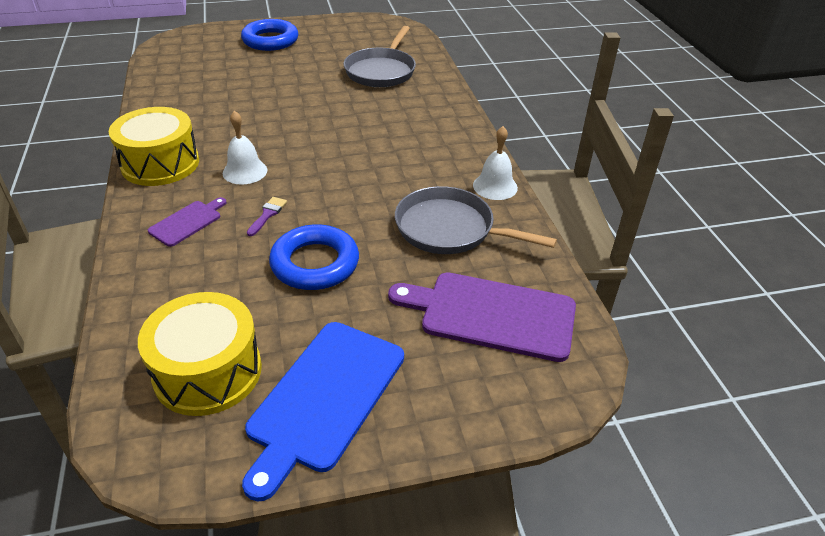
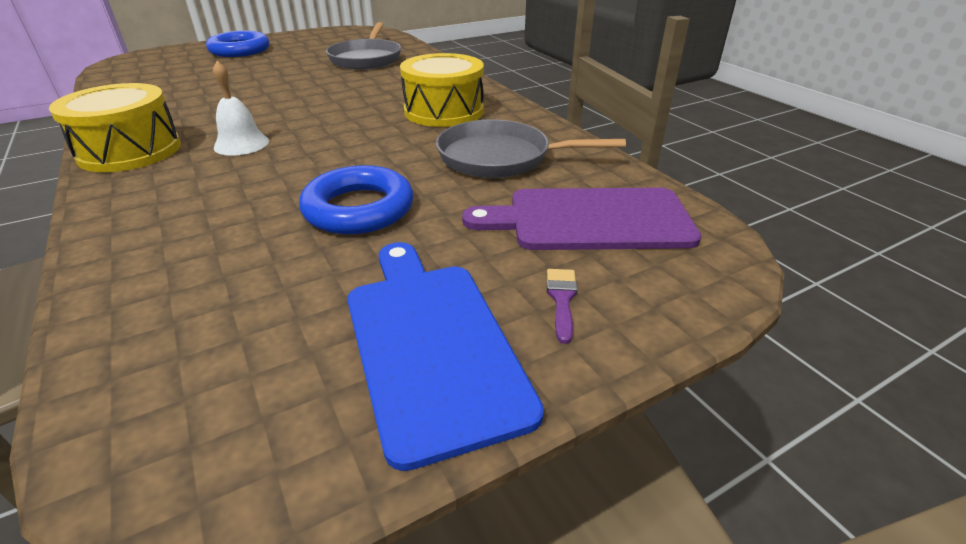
camera: 15 degrees left, 5 degrees down
yellow drum [138,292,262,416] -> yellow drum moved to [400,53,484,127]
purple cutting board [148,197,227,247] -> none
blue cutting board [242,322,404,502] -> blue cutting board turned 150 degrees clockwise [347,242,544,471]
purple brush [247,197,287,236] -> purple brush moved to [547,269,577,344]
white bell [473,126,518,200] -> none

